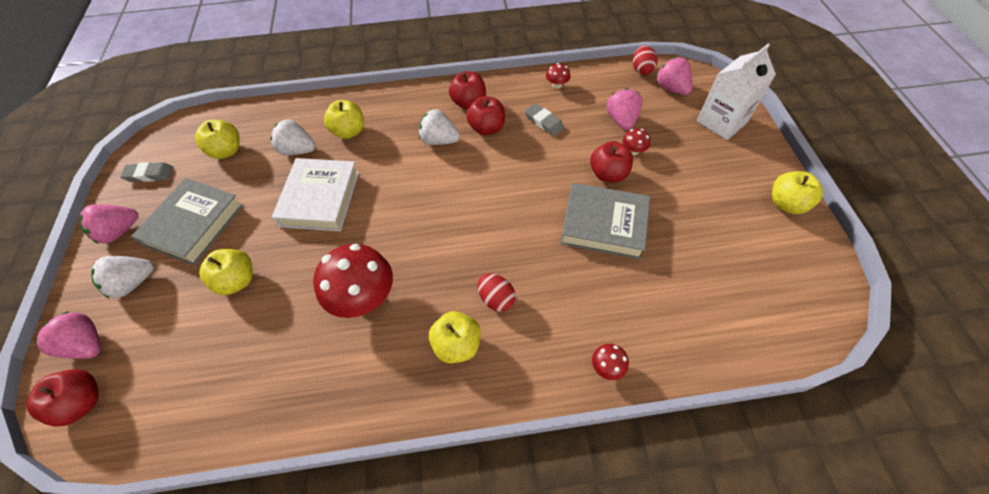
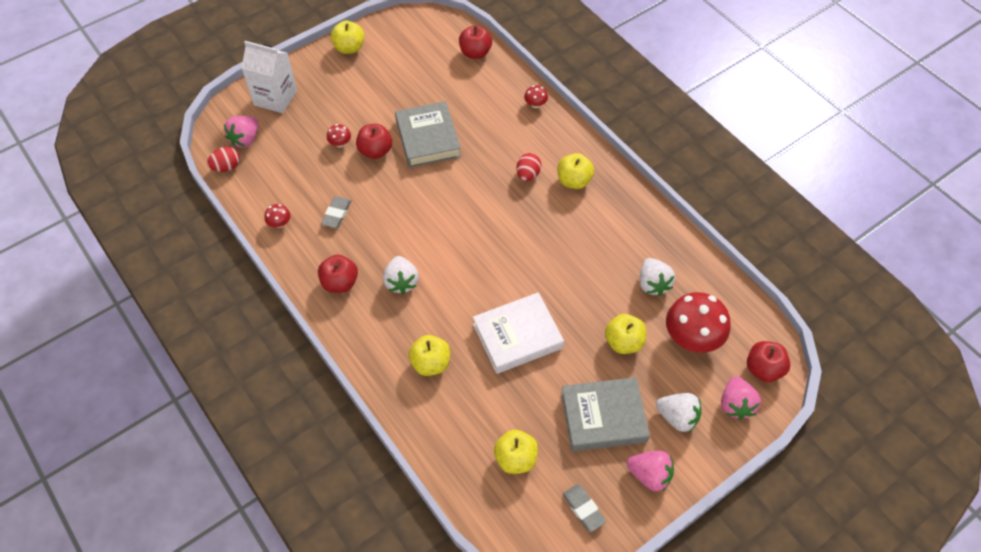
camera: 120 degrees left, 0 degrees up
white strawberry [270,120,316,155] -> white strawberry moved to [639,258,675,296]
red mushroom [313,244,393,318] -> red mushroom moved to [666,292,731,353]
red apple [466,96,505,135] -> red apple moved to [459,25,492,59]
pink strawberry [606,88,643,130] -> none

